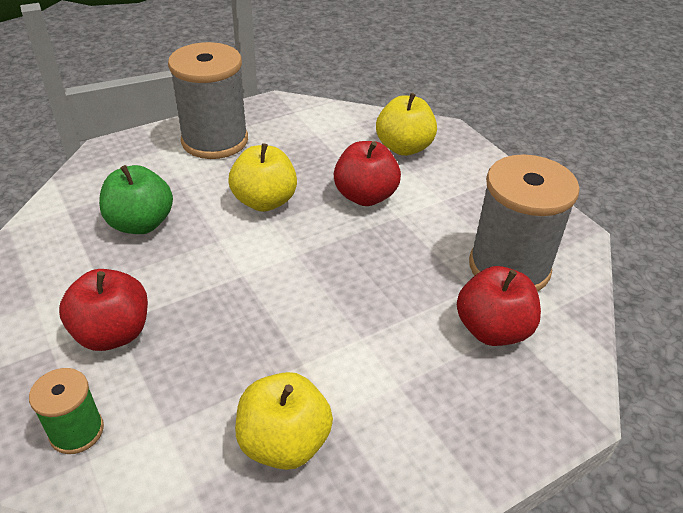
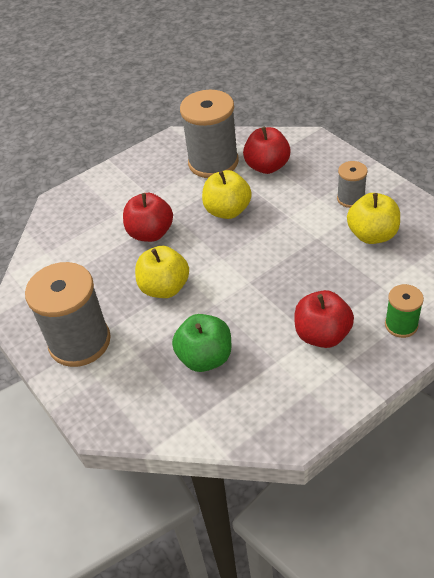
camera: 90 degrees left, 5 degrees up
yellow apple [376,93,437,156] -> yellow apple moved to [202,170,252,219]
none -> grey spool [337,161,368,208]

